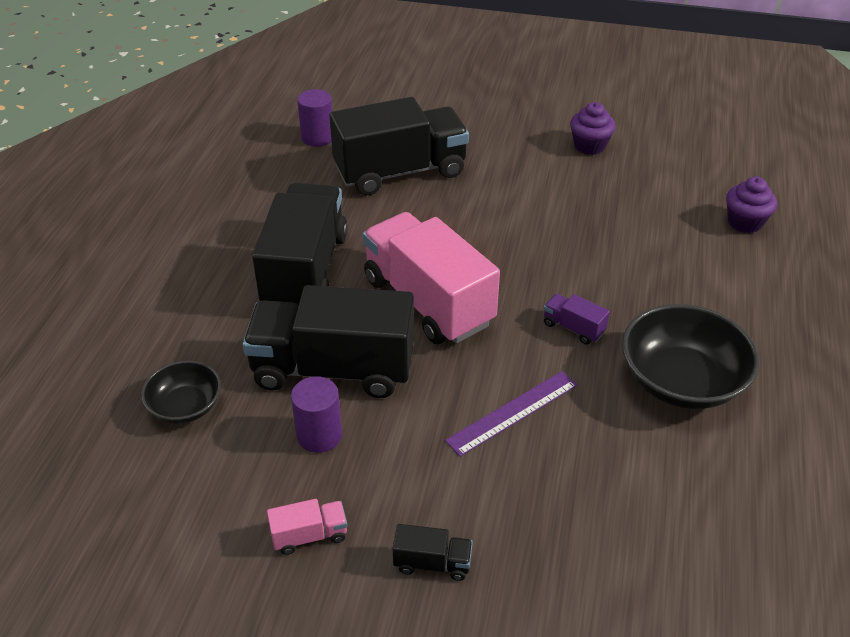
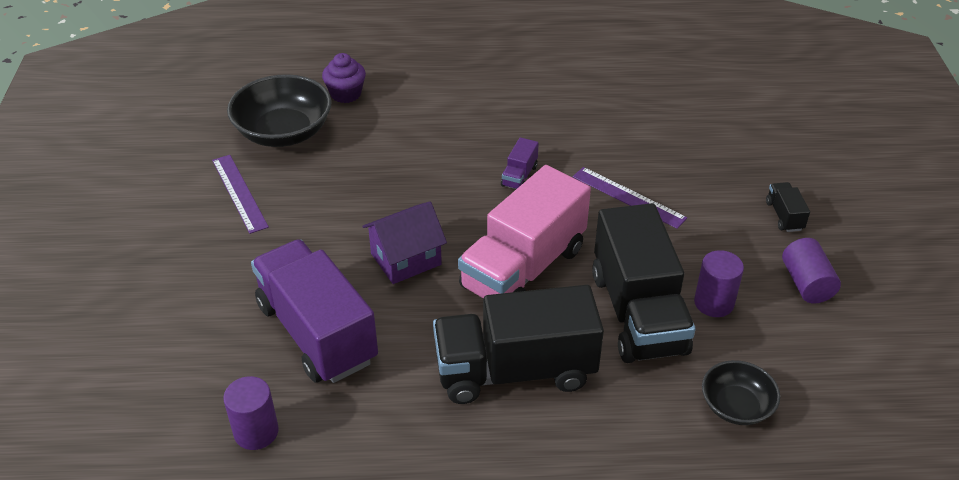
camera: 105 degrees left, 0 degrees up
pink truck [267,499,347,555] -> purple cylinder [782,238,841,303]
black truck [329,97,469,195] -> purple truck [251,239,378,383]
purple cupcake [570,102,615,155] -> purple ruler [212,155,269,234]
black bowl [622,304,760,409] -> black bowl moved to [227,74,332,147]
none -> purple house [362,201,447,284]

